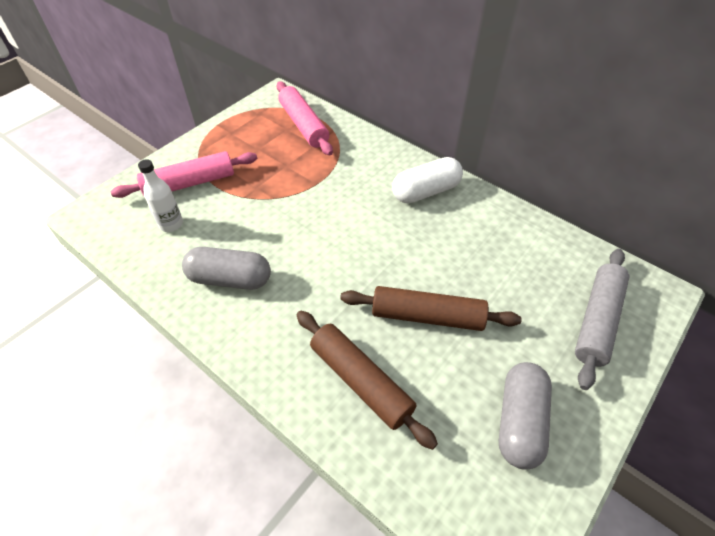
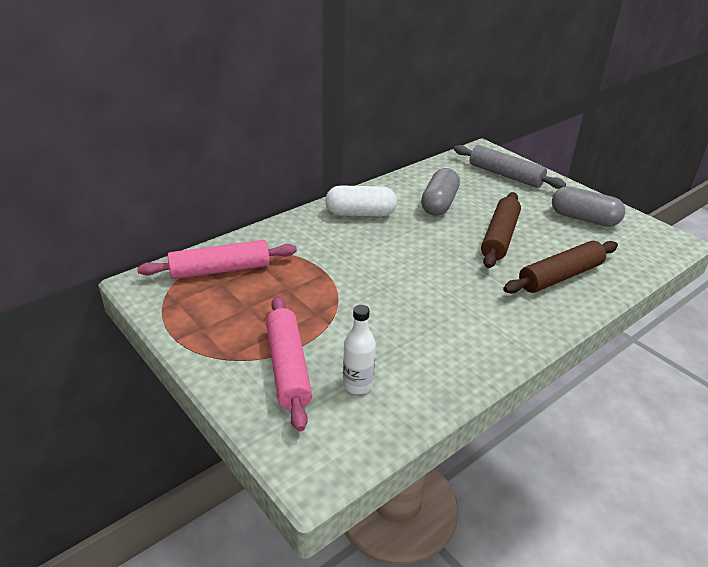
camera: 80 degrees left, 15 degrees down
grey capsule [182,247,271,290] -> grey capsule moved to [421,168,460,216]
white capsule [392,157,463,203] -> white capsule turned 75 degrees counterclockwise [325,186,397,217]

